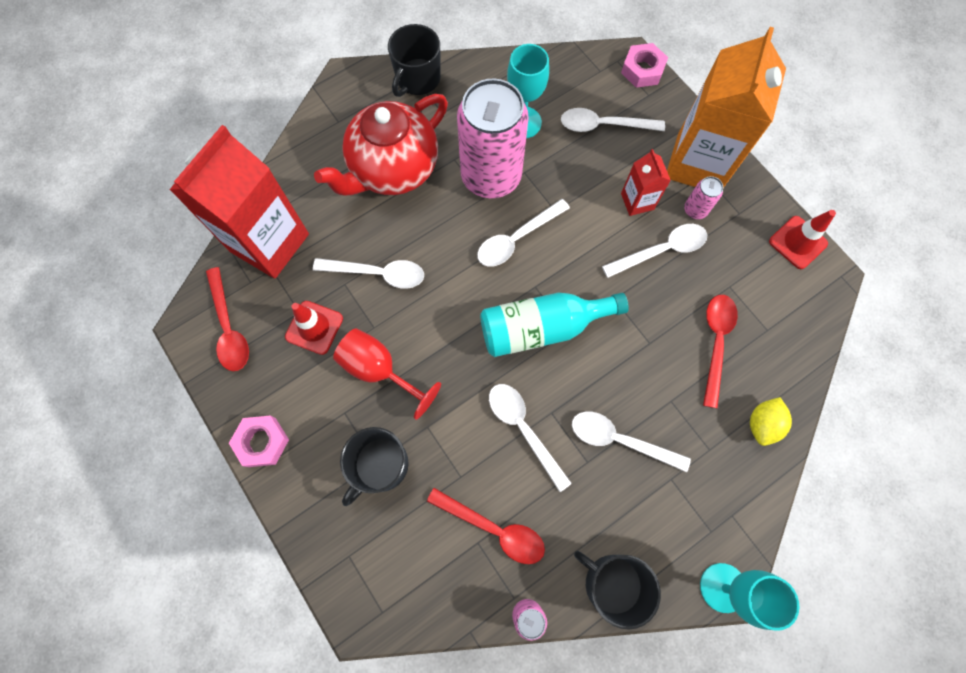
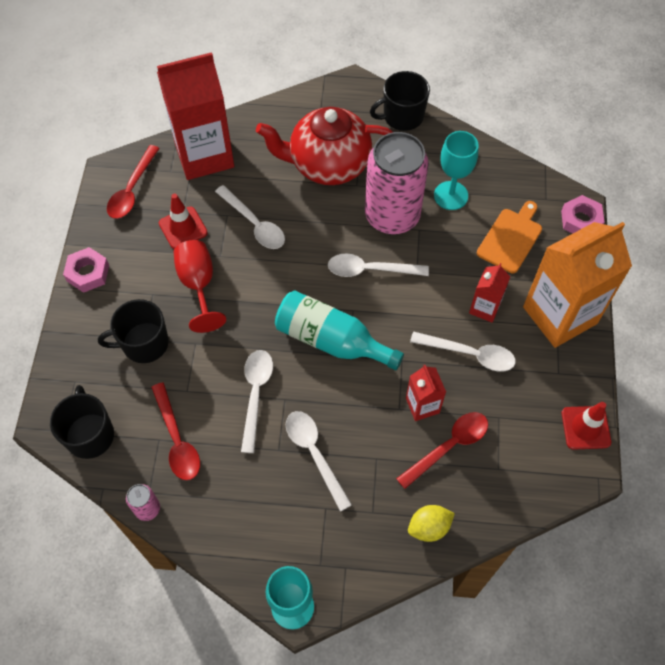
camera: 40 degrees right, 10 degrees down
white spoon [561,108,665,132] -> orange cutting board [477,201,542,273]
black mug [574,551,661,630] -> black mug moved to [50,385,114,459]
pink can [684,176,723,219] -> none
none -> red carton [406,365,446,421]

